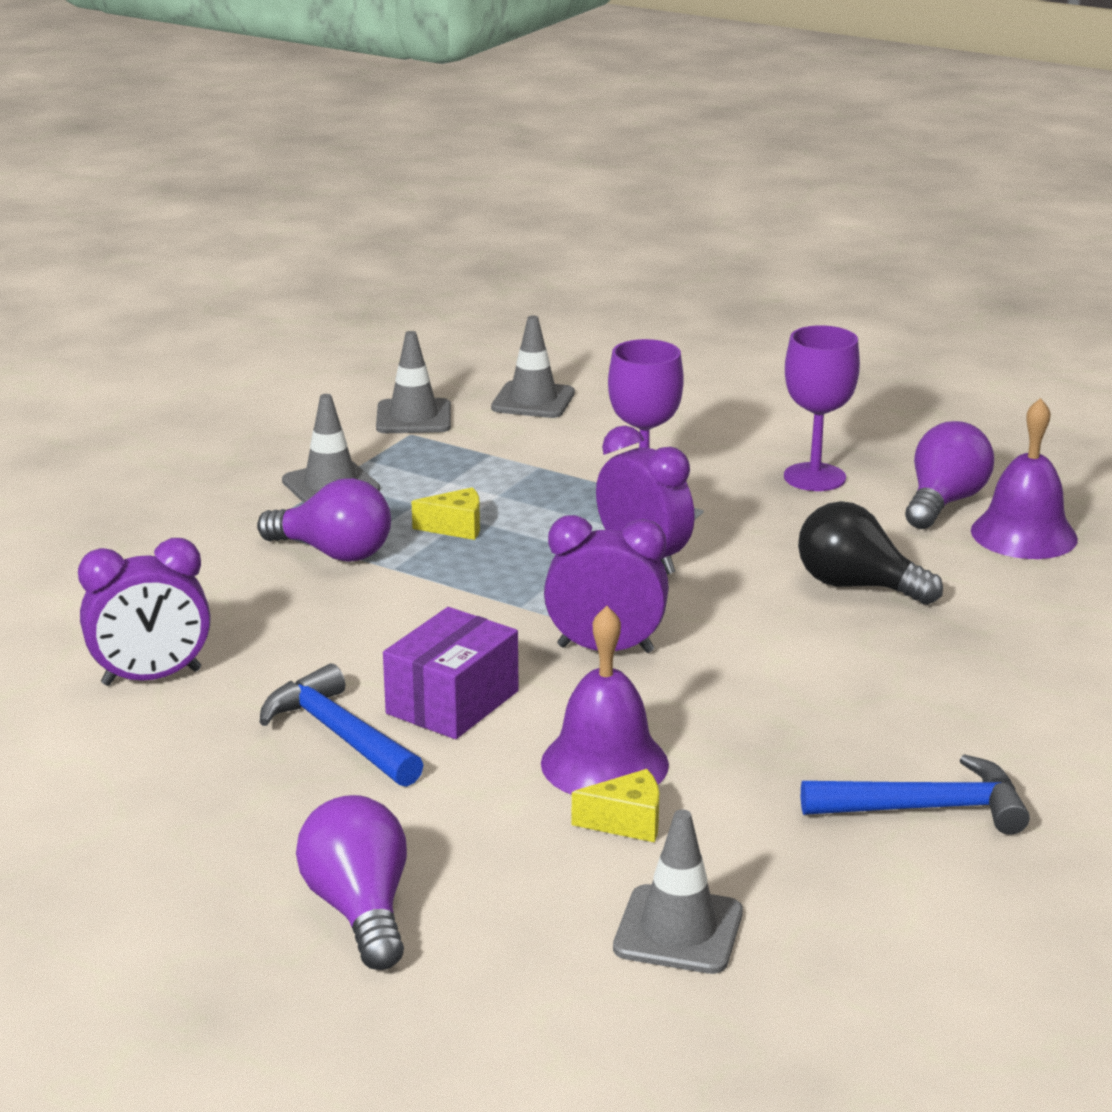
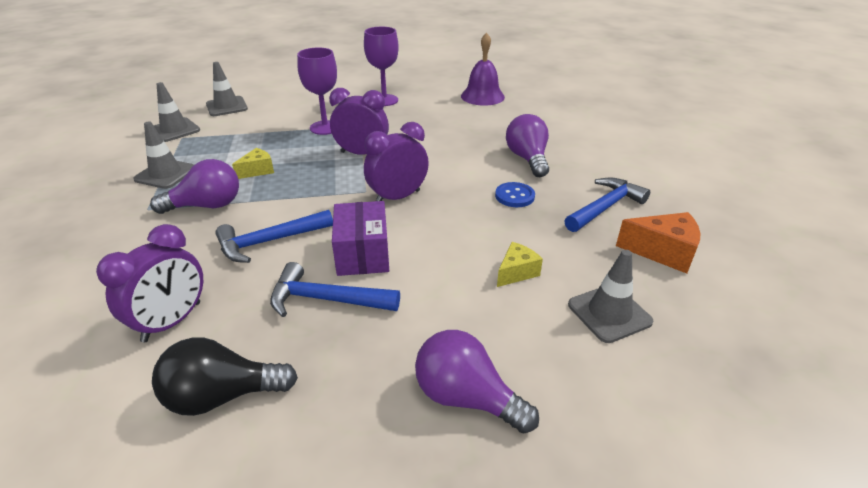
camera: 40 degrees left, 10 degrees up
purple bell [541,606,669,795] -> none
black light bulb [798,501,943,605] -> black light bulb moved to [152,337,298,416]
purple light bulb [905,421,994,529] -> purple light bulb moved to [506,114,549,177]
none -> blue hammer [215,210,333,263]
none -> blue button [495,182,535,207]
none -> orange cheese [616,212,700,274]

